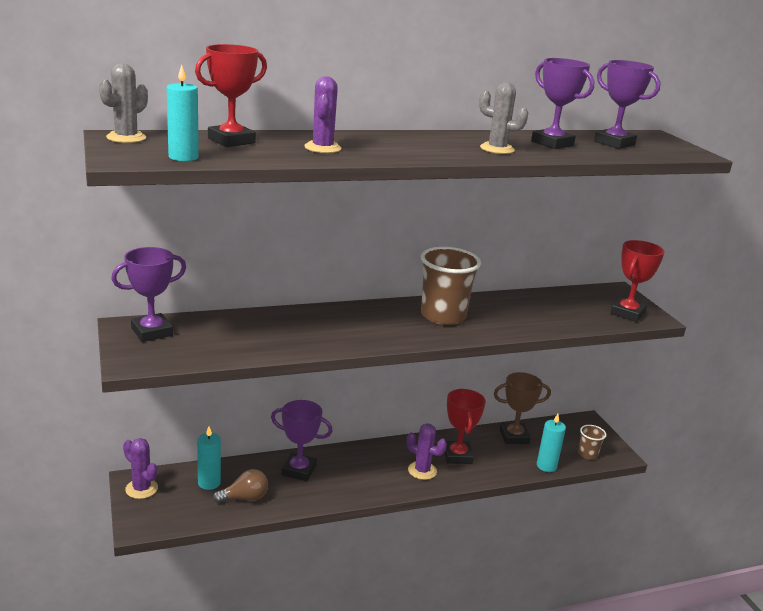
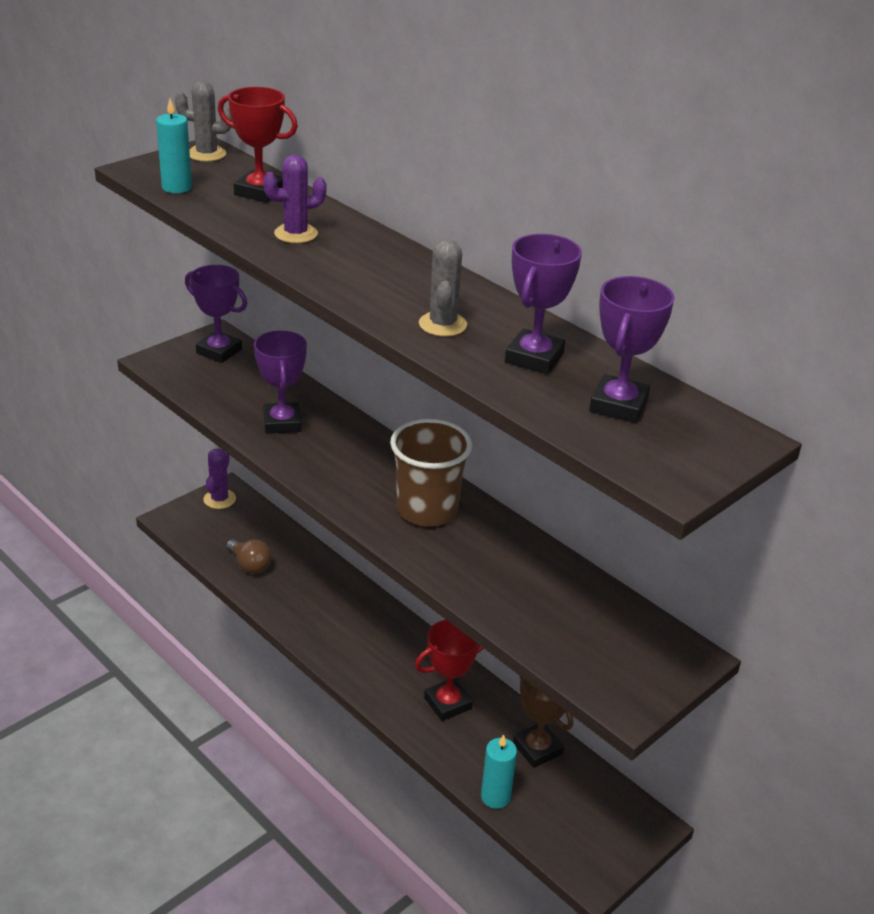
camera: 65 degrees right, 10 degrees up
turquoise candle [197,426,221,490] -> none
purple trophy [271,400,333,481] -> purple trophy moved to [254,331,307,434]
purple cactus [406,423,447,480] -> none
brown cup [578,425,606,460] -> none
red trophy [611,240,665,322] -> none

